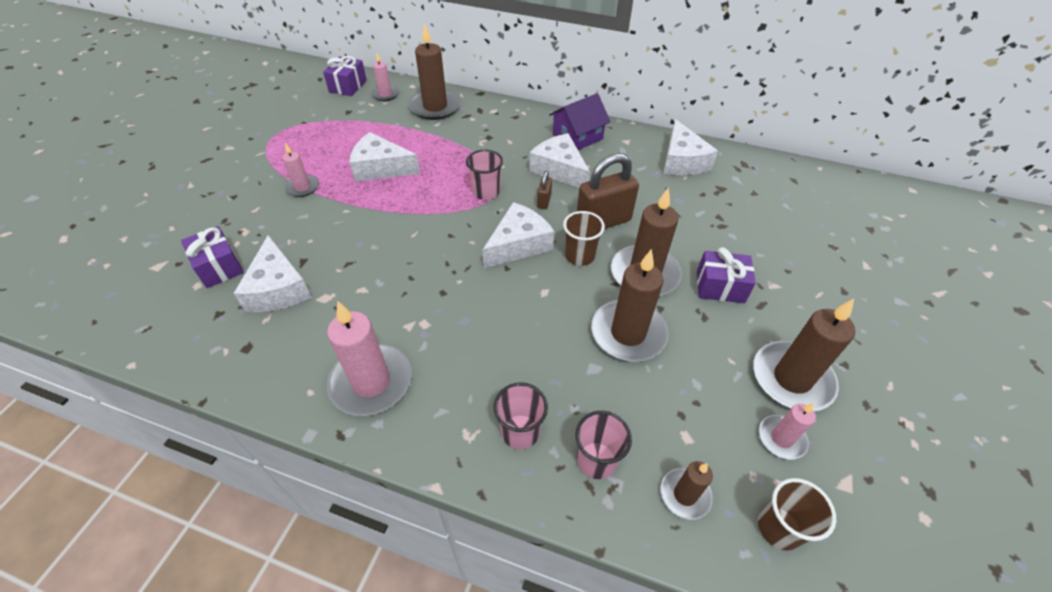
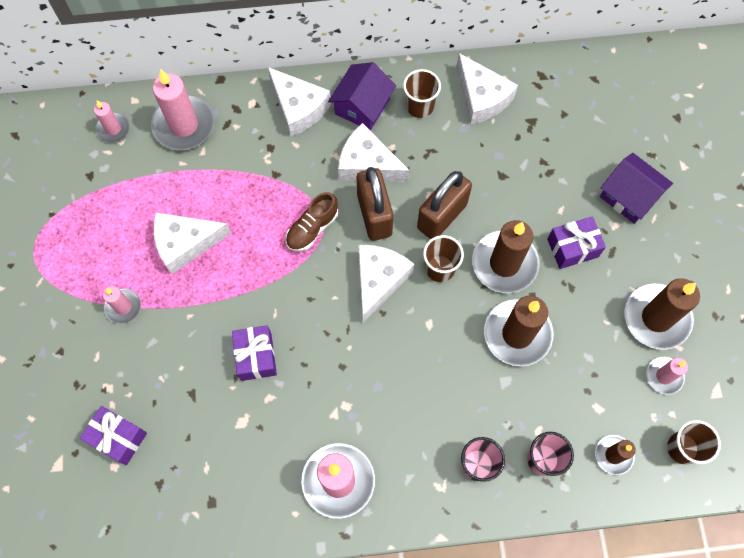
camera: 25 degrees left, 20 degrees up
white cheese [234,235,312,312] -> white cheese moved to [268,67,331,136]
purple gift [323,56,367,96] -> purple gift moved to [232,325,277,381]
brown candle [409,23,461,120] -> pink candle [151,70,215,151]
pink cup [466,150,503,200] -> brown shoe [286,192,338,251]
brown padlock [537,171,552,209] -> brown padlock [357,167,393,241], size x2.17
none -> brown cup [403,69,441,118]
none -> purple house [600,153,673,224]

